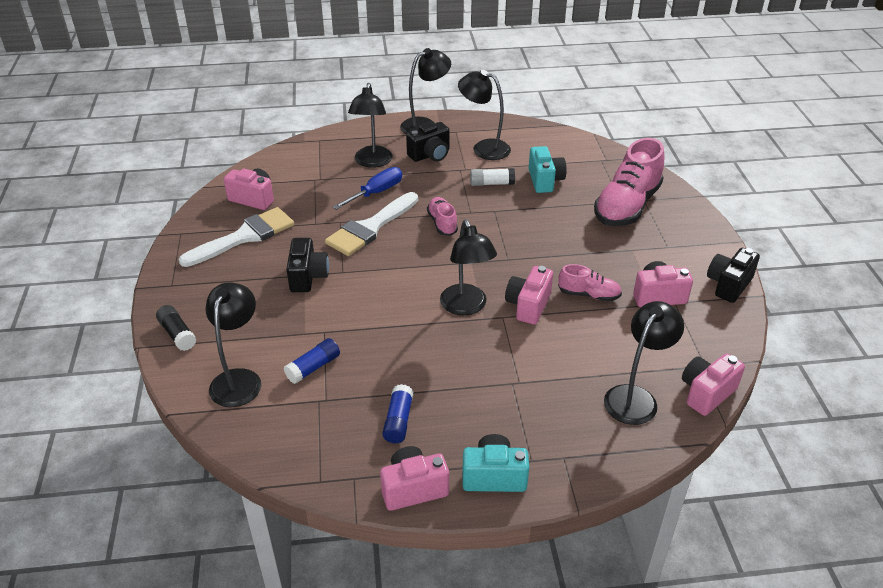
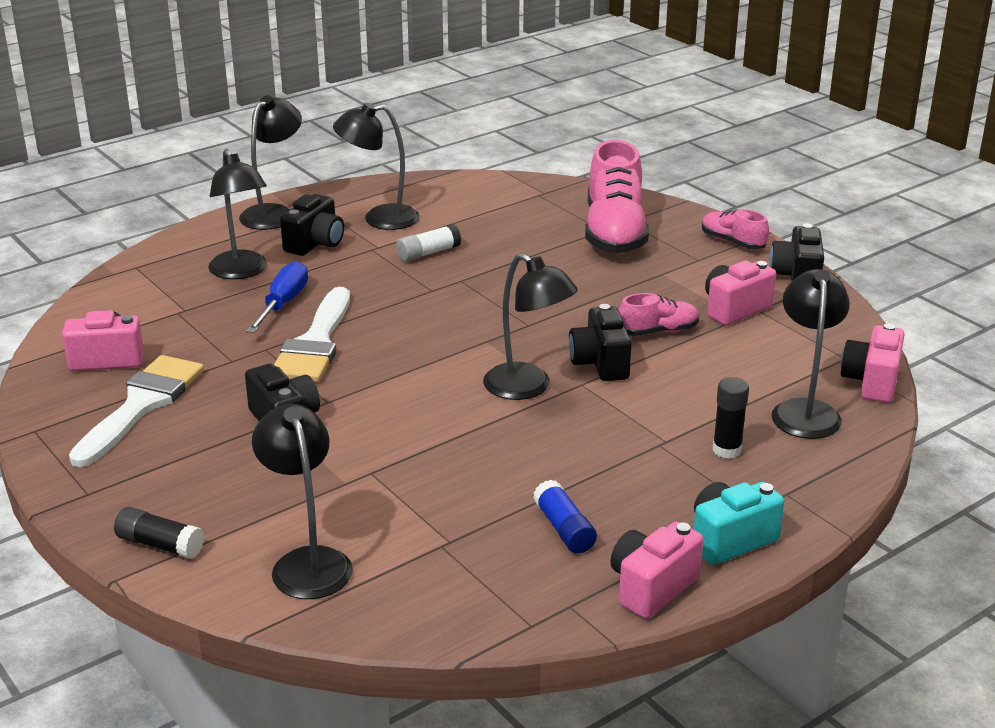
camera: 30 degrees left, 10 degrees down
blue glue stick [284,338,340,384] -> none
pink shoe [427,197,458,236] -> pink shoe moved to [702,209,769,249]
pink camera [505,266,553,325] -> black camera [569,304,632,381]
turquoise camera [528,146,567,193] -> none
none -> black glue stick [713,377,749,459]

